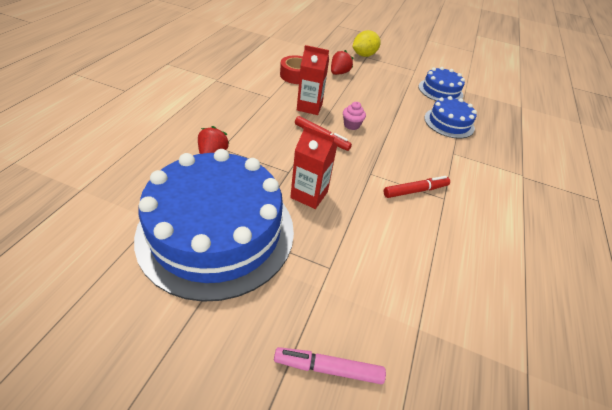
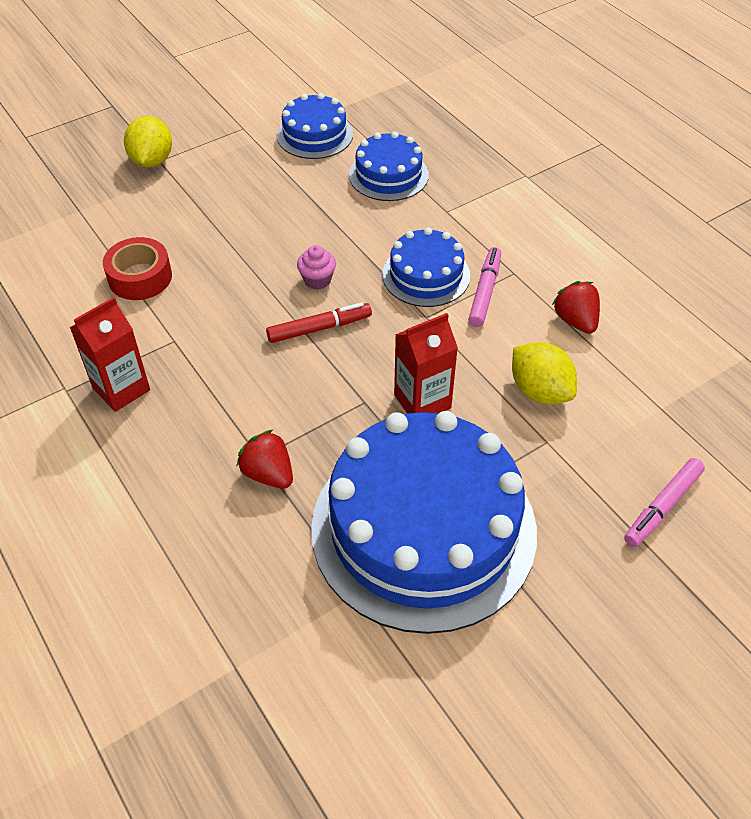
camera: 50 degrees left, 5 degrees up
red carton [297,45,329,115] -> red carton moved to [70,297,150,412]
red strawberry [331,50,354,75] -> red strawberry moved to [552,281,600,334]
red marker [384,176,450,198] -> pink marker [468,247,501,327]
none -> blue cake [382,227,470,307]
none -> yellow lemon [512,342,577,404]

